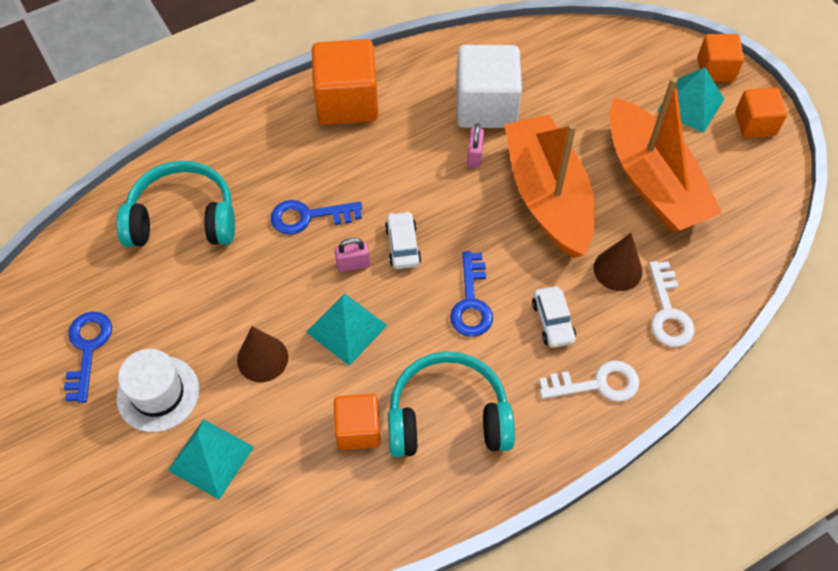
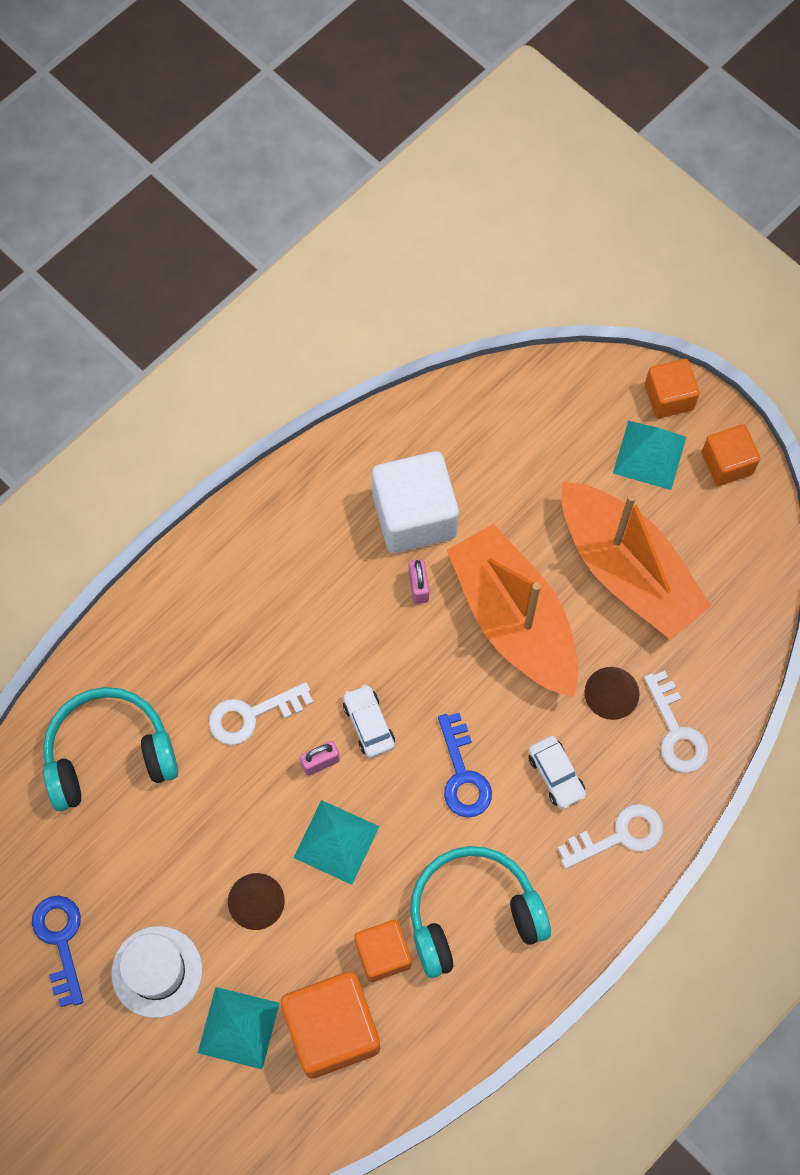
camera: 15 degrees left, 10 degrees up
blue key [271,200,362,235] -> white key [209,682,313,745]
orange cube [312,39,378,125] -> orange cube moved to [281,971,380,1078]

